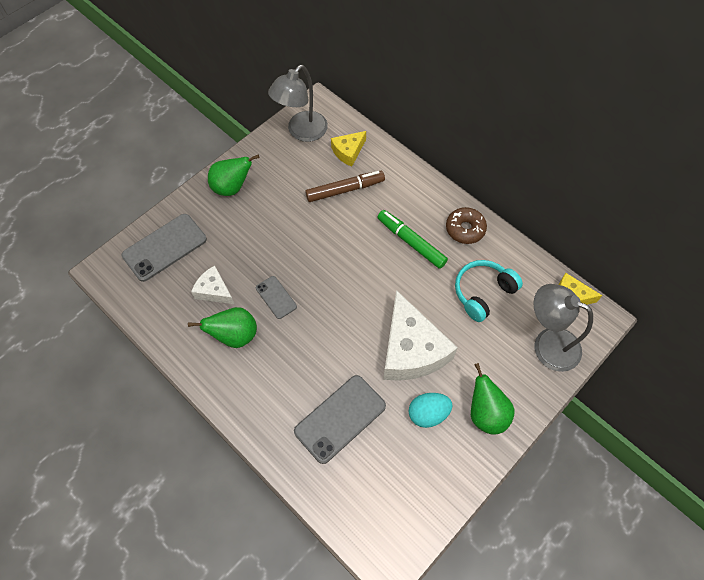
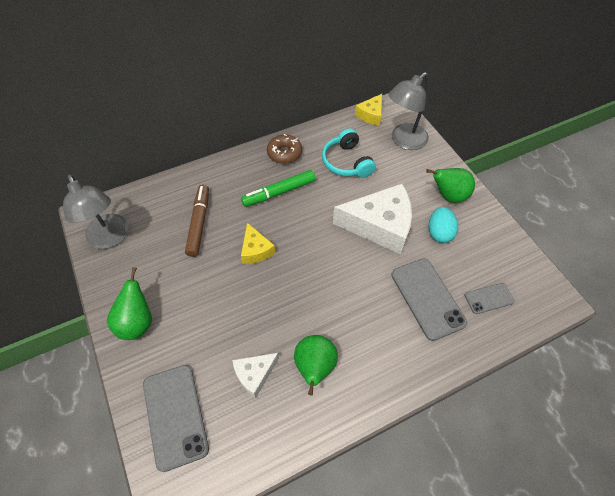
camera: 70 degrees left, 5 degrees down
grey phone [256,276,297,319] -> grey phone moved to [465,283,515,314]
yellow cheese [331,131,366,167] -> yellow cheese moved to [241,223,276,264]

